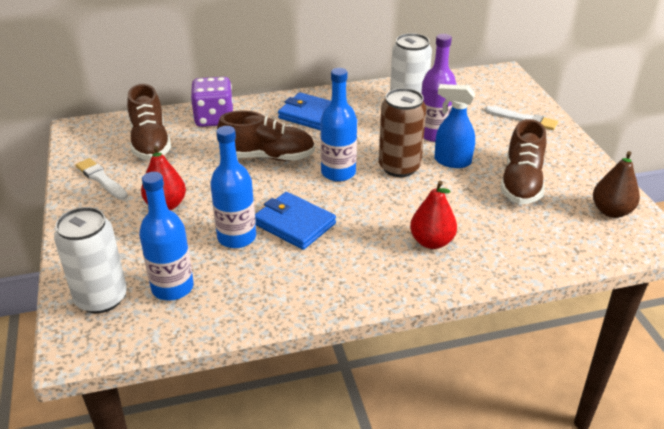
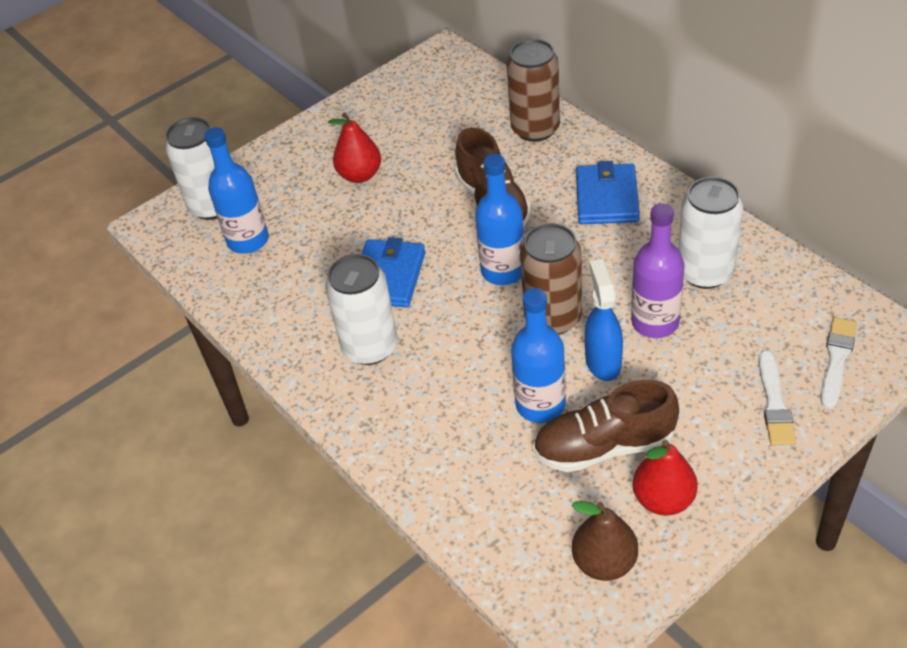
camera: 70 degrees right, 10 degrees up
white brush [76,158,128,200] -> white brush moved to [821,317,857,409]
brown shoe [127,84,171,160] -> none
purple dice [191,77,233,127] -> brown can [507,39,560,142]
blue bottle [210,126,256,248] -> blue bottle moved to [511,288,566,423]
red pear [410,181,457,249] -> red pear moved to [633,440,698,516]
none -> white can [325,254,398,365]

